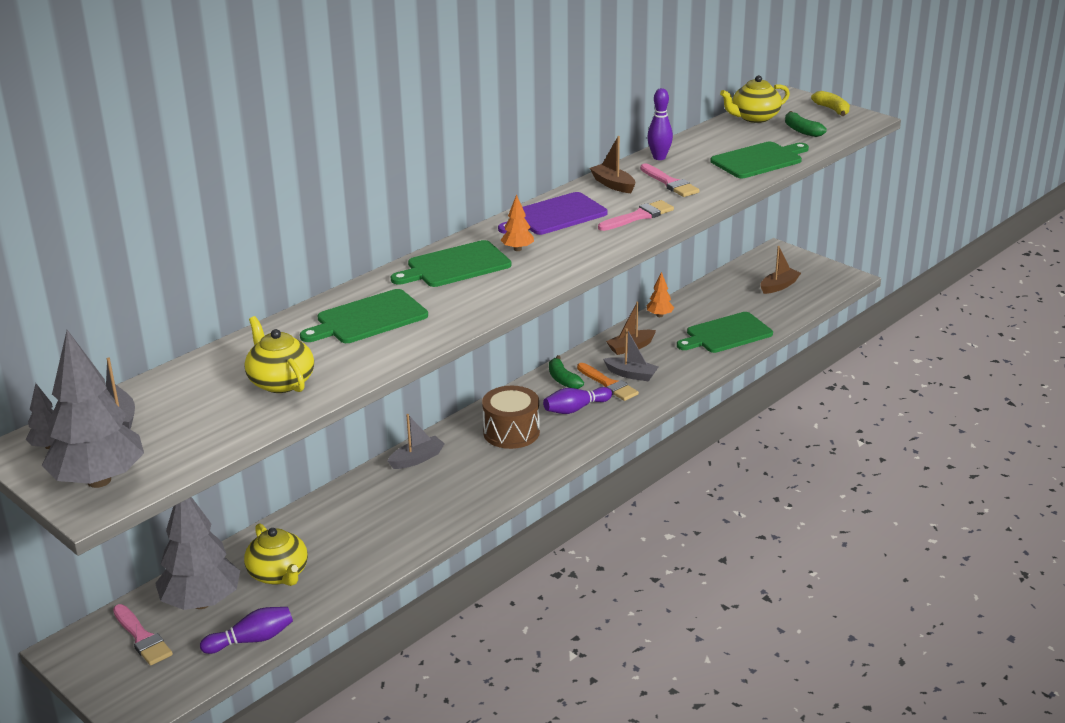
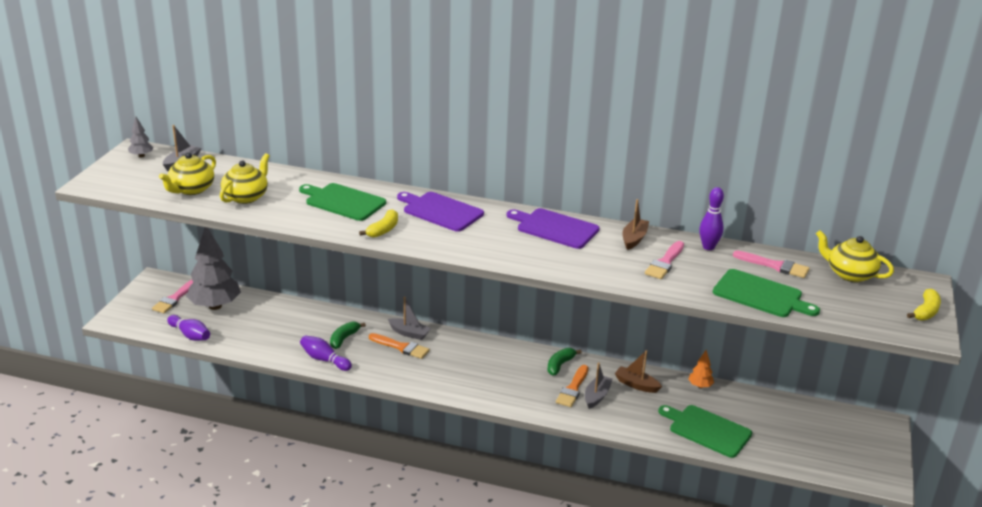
camera: 60 degrees right, 0 degrees up
grey tree [42,330,144,488] -> none
yellow teapot [244,523,308,586] -> yellow teapot moved to [159,152,216,195]
green cutting board [391,240,512,287] -> purple cutting board [397,192,484,232]
brown drum [482,386,540,449] -> none
orange tree [501,194,534,251] -> none
purple bowling pin [543,387,612,414] -> purple bowling pin moved to [300,335,352,371]
pink brush [598,200,674,231] -> pink brush moved to [733,250,809,278]
grey boat [603,328,658,382] -> grey boat turned 150 degrees counterclockwise [585,362,613,409]
brown boat [761,246,801,294] -> none
green banana [785,111,827,137] -> green banana moved to [330,321,366,349]
none -> yellow banana [359,209,398,238]
none -> orange brush [369,333,430,359]

